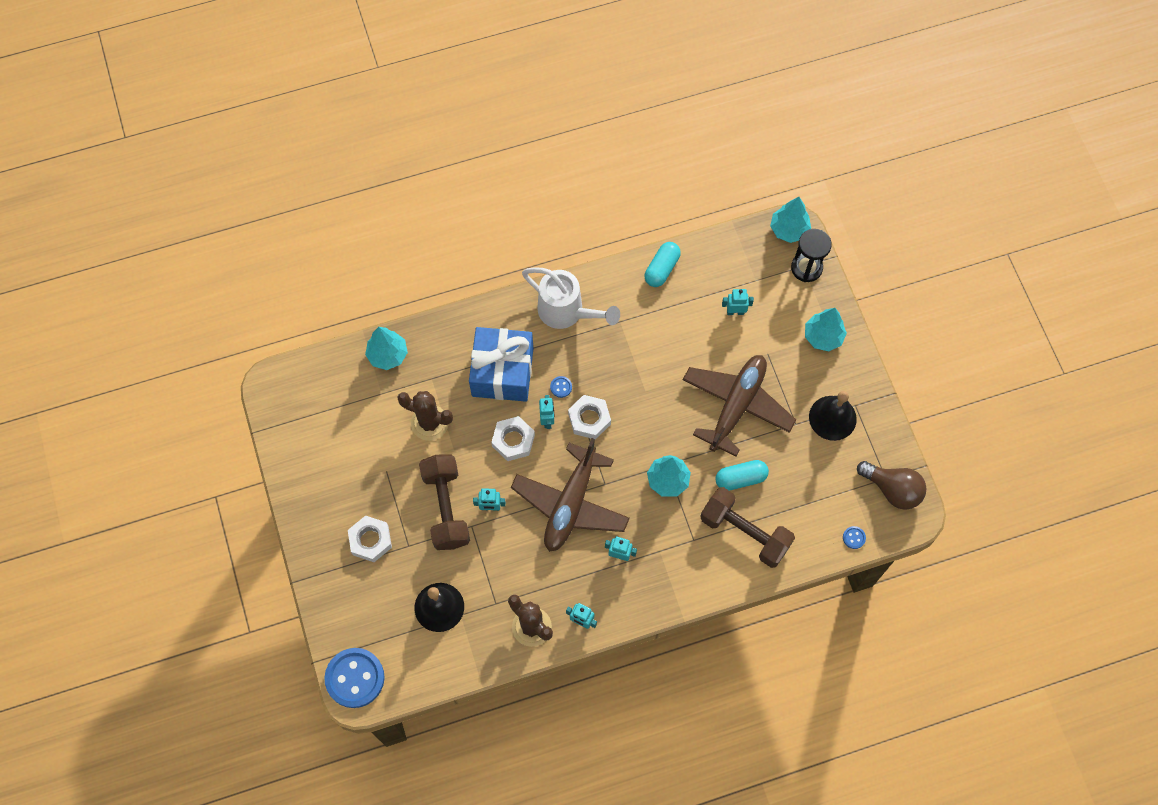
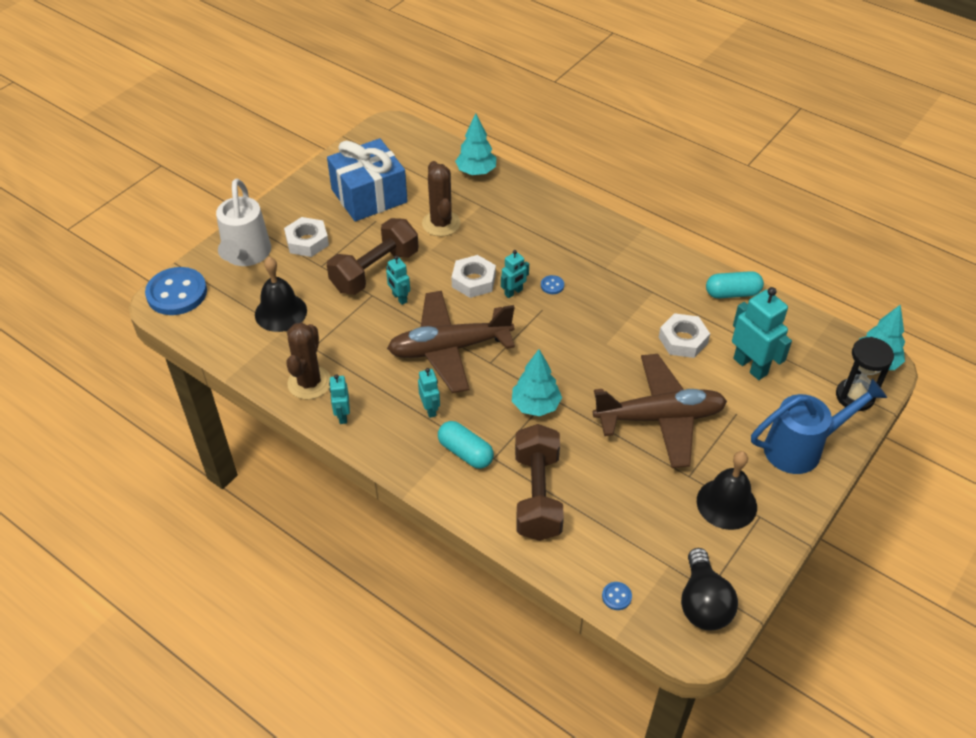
camera: 55 degrees right, 20 degrees down
blue gift [469,327,534,402] -> blue gift moved to [327,139,408,221]
white watering can [522,267,620,329] -> white watering can moved to [216,179,271,266]
white nut [568,395,611,439] -> white nut moved to [659,313,710,358]
turquoise capsule [715,460,769,491] -> turquoise capsule moved to [438,421,494,469]
turquoise robot [722,289,754,315] -> turquoise robot [732,287,792,380], size x1.82
turquoise tree [805,308,847,352] -> blue watering can [751,378,887,474]
brown light bulb [857,461,926,510] -> black light bulb [681,548,738,630]

